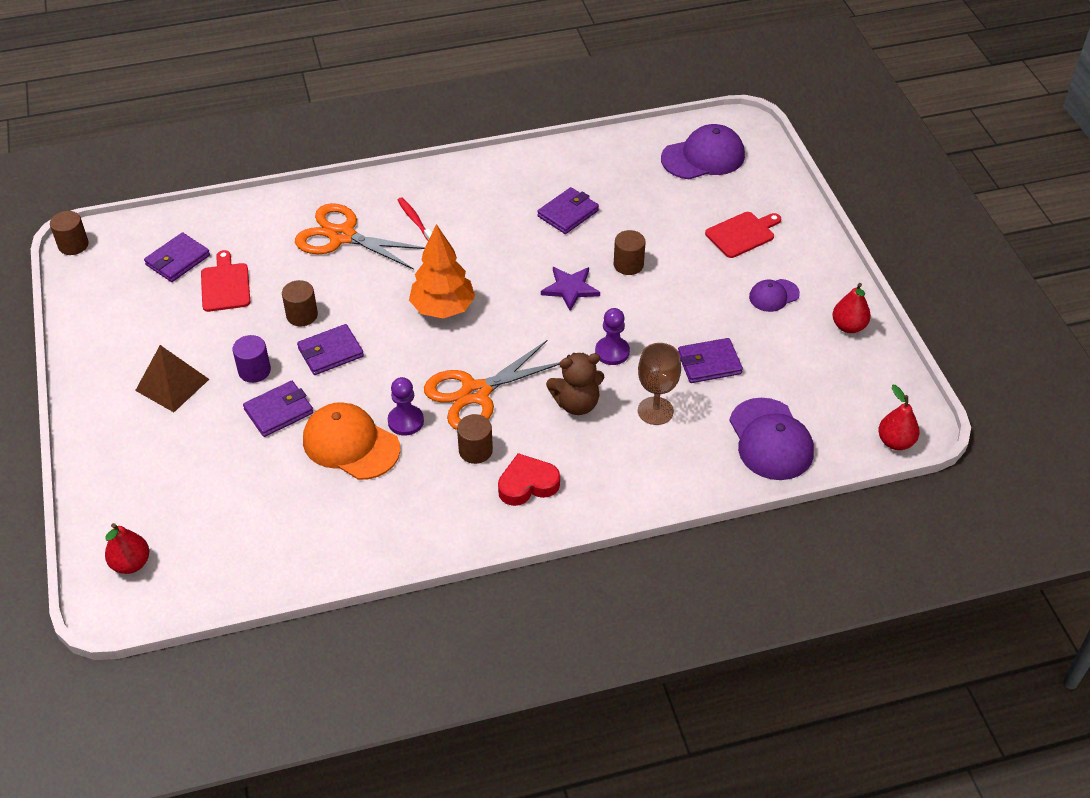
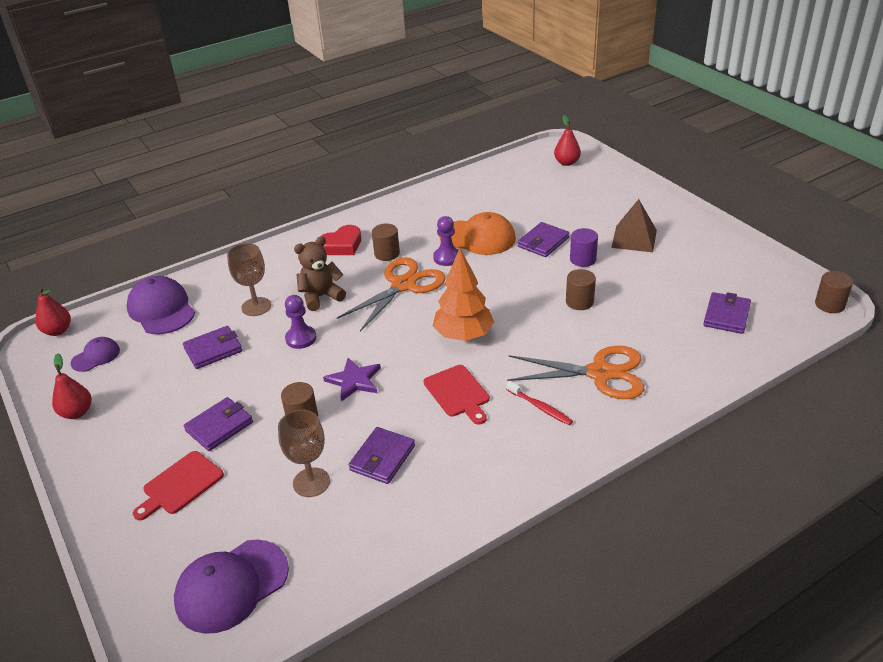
camera: 165 degrees right, 10 degrees down
red cutting board [201,250,250,312] -> red cutting board moved to [424,365,490,425]
purple wallet [297,324,364,375] -> purple wallet moved to [184,397,253,451]
purple cap [749,279,800,312] -> purple cap moved to [70,337,120,372]
none -> brown goblet [278,410,330,497]

